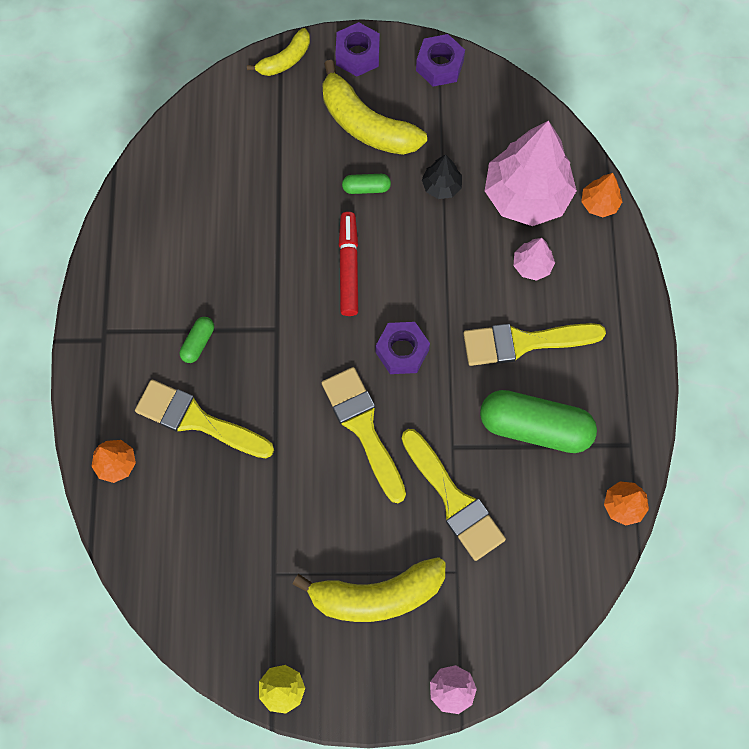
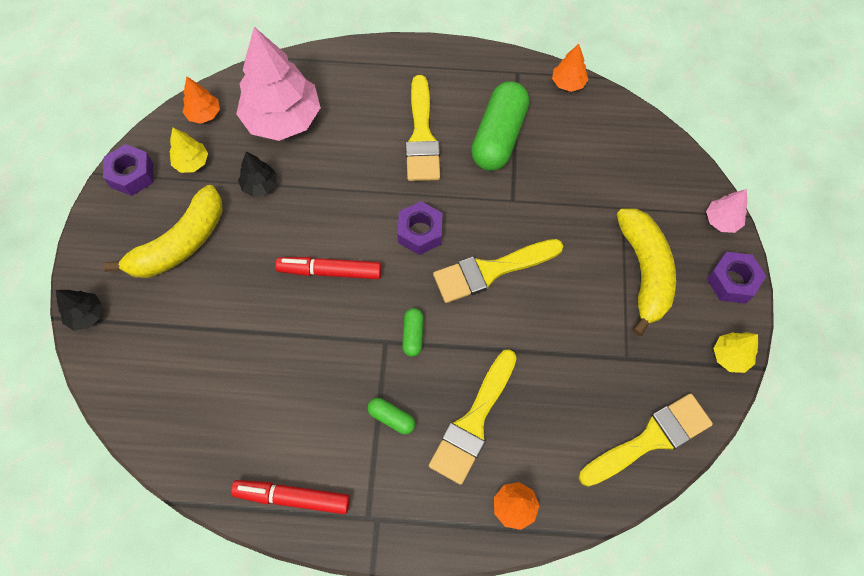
camera: 85 degrees left, 5 degrees down
yellow banana [247,28,310,76] -> black tree [56,290,102,331]
purple nut [335,22,380,76] -> purple nut moved to [707,252,767,304]
green capsule [342,174,391,194] -> green capsule moved to [402,308,424,357]
yellow brush [401,429,506,561] -> yellow brush moved to [579,393,713,487]
pink tree [514,238,555,281] -> none
orange tree [581,173,622,217] -> orange tree moved to [183,76,220,124]
none -> yellow tree [170,128,208,173]
none -> red marker [231,480,350,514]

